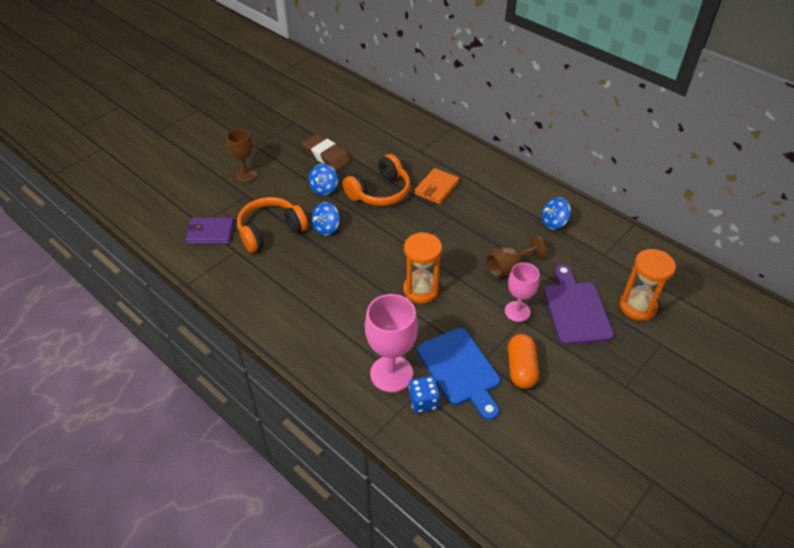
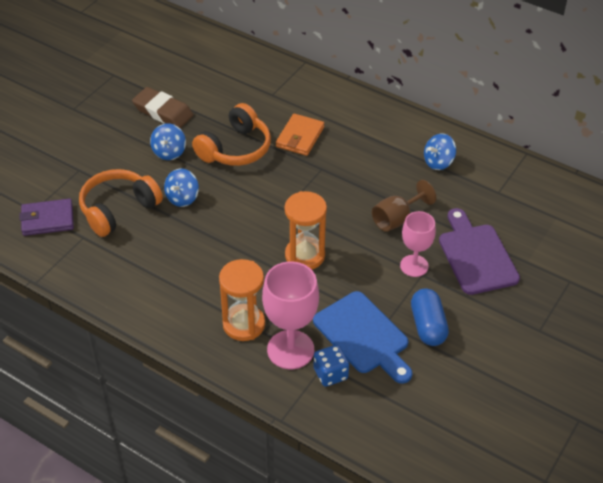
camera: 10 degrees left, 0 degrees up
brown goblet [226,128,257,182] -> none
orange capsule [508,334,539,389] -> blue capsule [411,288,449,346]
orange hourglass [619,249,676,321] -> orange hourglass moved to [219,259,265,341]

